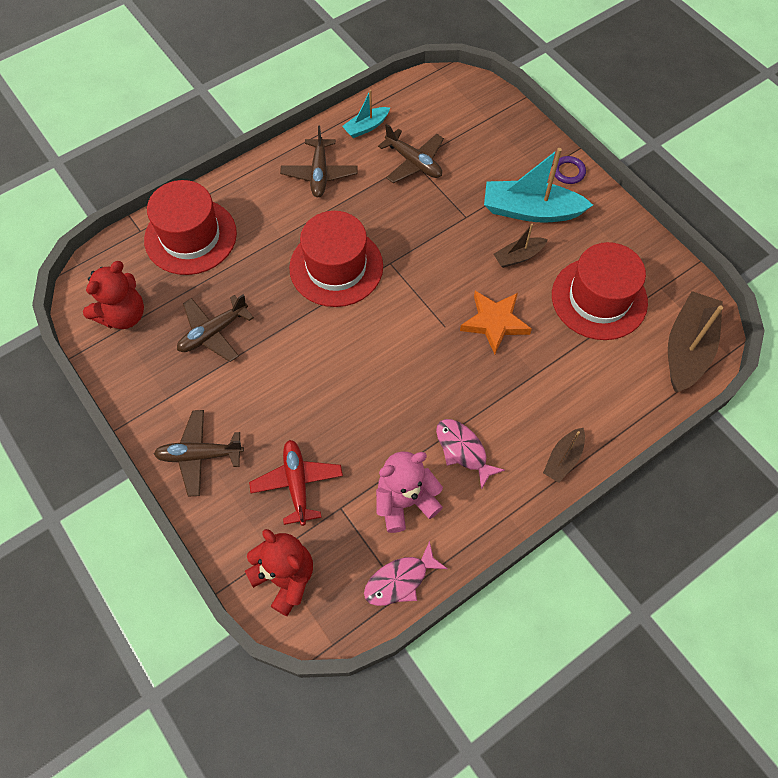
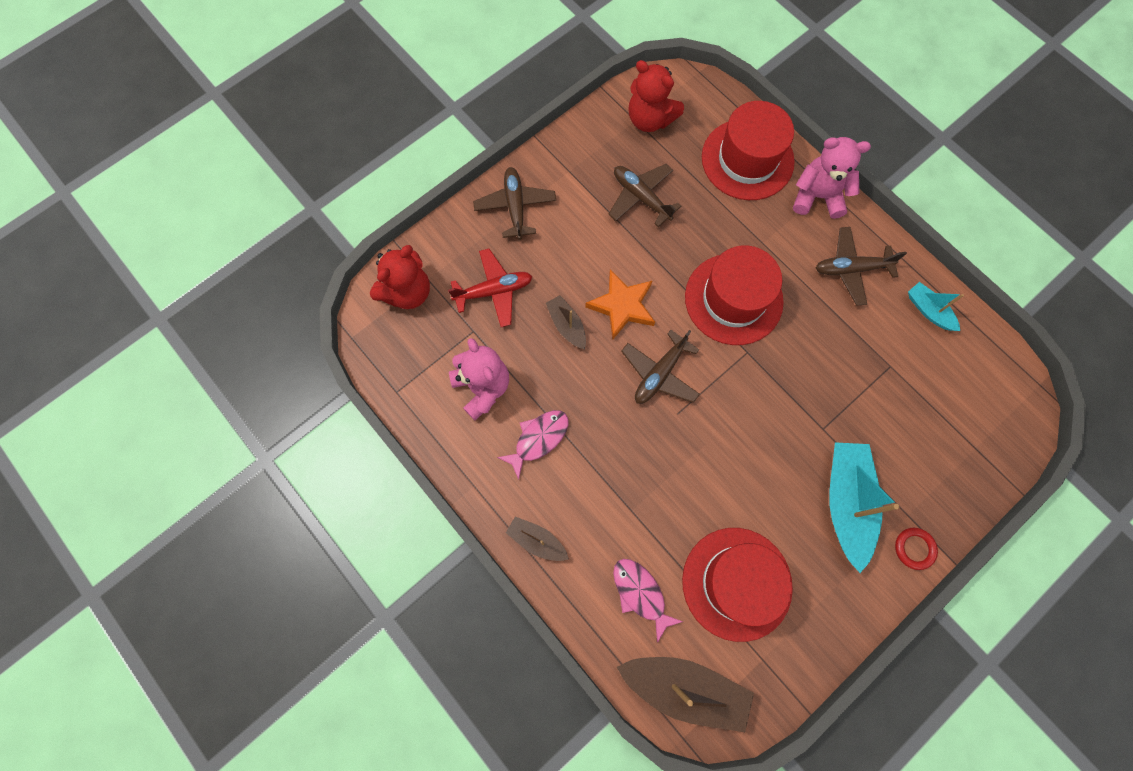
camera: 85 degrees right, 10 degrees up
pink fish [364,541,448,606] -> pink fish moved to [613,559,683,643]
brown plane [378,124,444,183] -> brown plane moved to [621,330,700,404]
orange star [460,291,532,355] -> orange star moved to [585,269,655,339]
brown boat [493,224,548,268] -> brown boat moved to [546,295,586,349]
purple ring [552,156,586,184] -> red ring [895,528,938,570]
none -> pink teddy bear [793,137,871,219]

